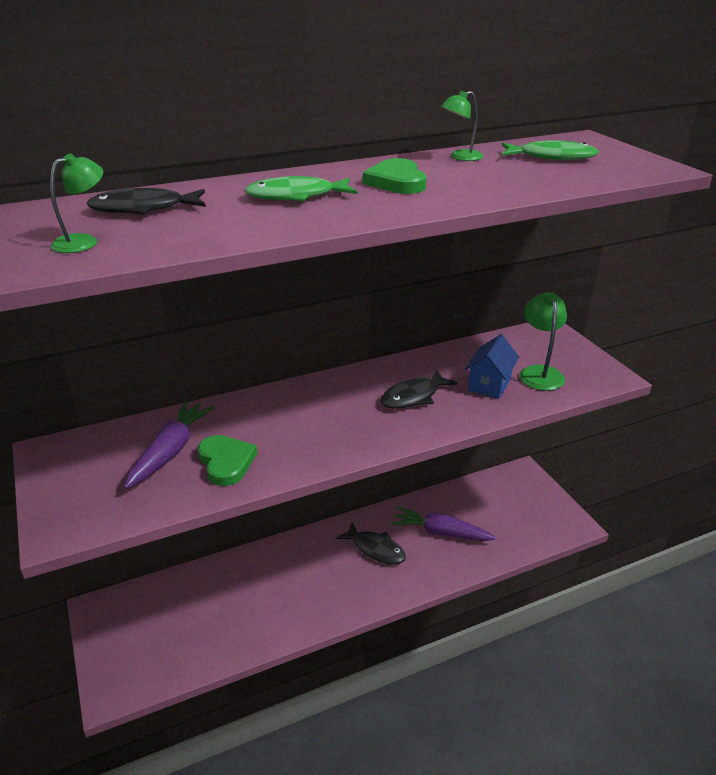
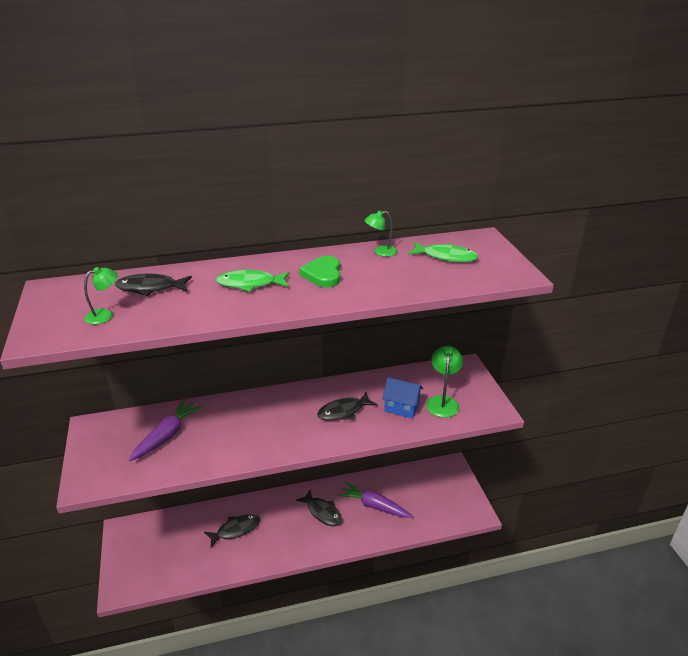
camera: 10 degrees right, 0 degrees up
green heart [198,435,257,486] -> none
blue house [465,334,519,399] -> blue house turned 75 degrees clockwise [382,377,423,419]
none -> black fish [204,514,260,548]

